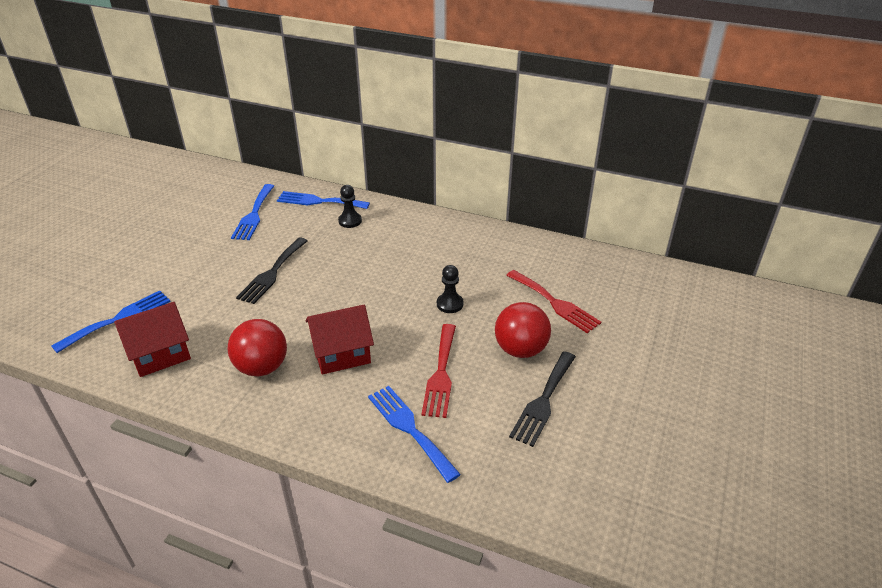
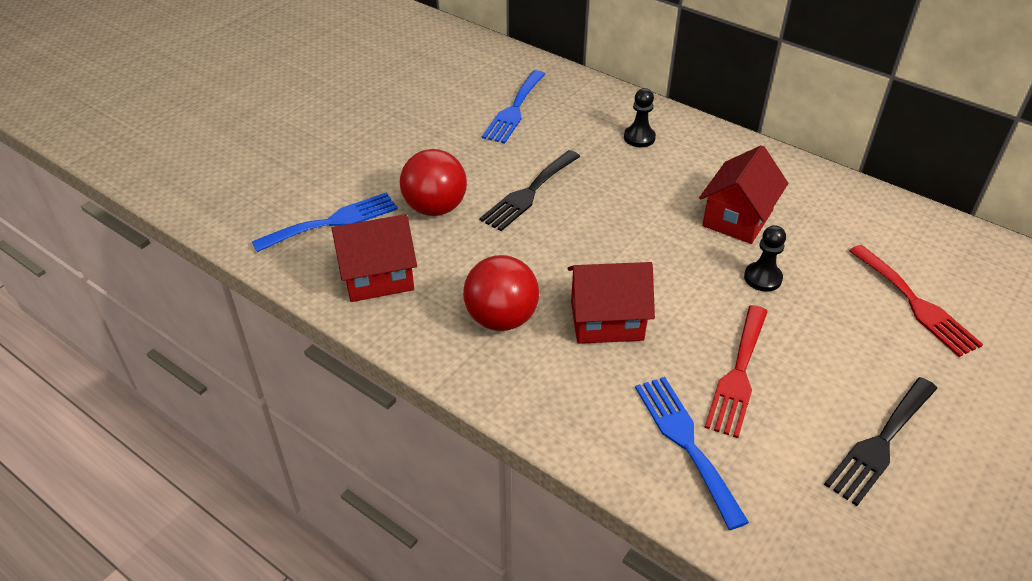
camera: 15 degrees right, 5 degrees up
blue fork [277,191,370,209] -> none
red ball [495,302,551,358] -> red ball moved to [400,149,467,216]
none -> red house [699,145,788,244]

